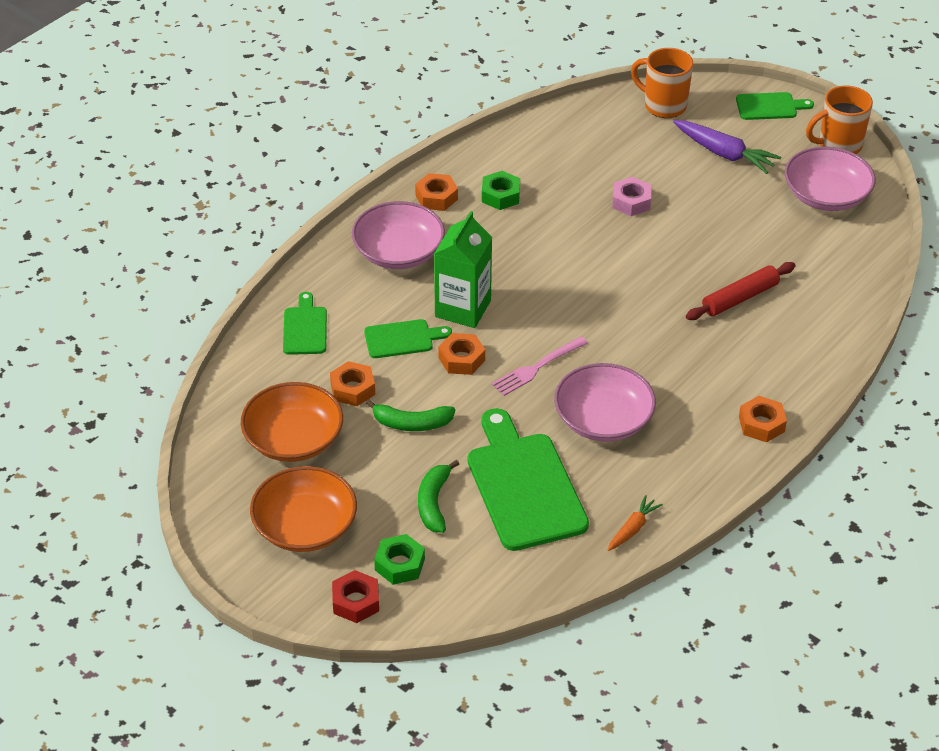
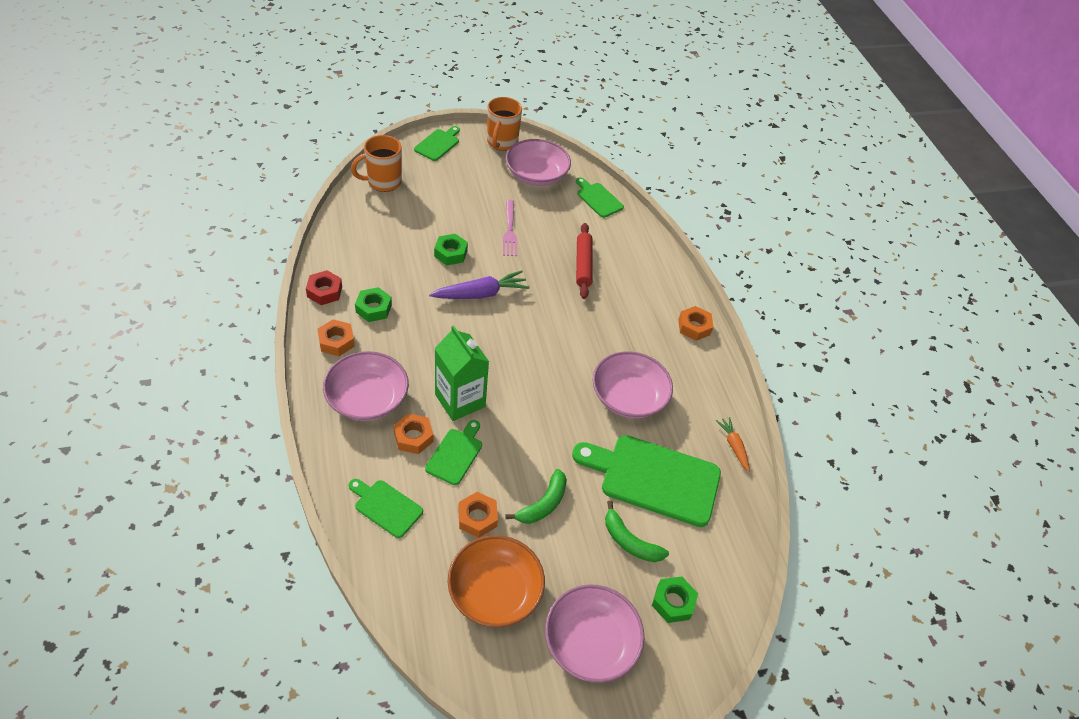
camera: 60 degrees left, 5 degrees up
orange bowl [250,466,357,552] -> pink bowl [545,584,645,683]
red nut [332,570,379,623] -> red nut moved to [306,270,342,305]
orange nut [438,333,485,375] -> orange nut moved to [393,413,434,454]
pink fork [492,337,588,396] -> pink fork moved to [503,200,517,256]
pink nut [612,177,651,216] -> green nut [434,234,468,265]
purple carrot [673,120,781,174] -> purple carrot moved to [429,270,529,299]
none -> green cutting board [576,178,624,218]

